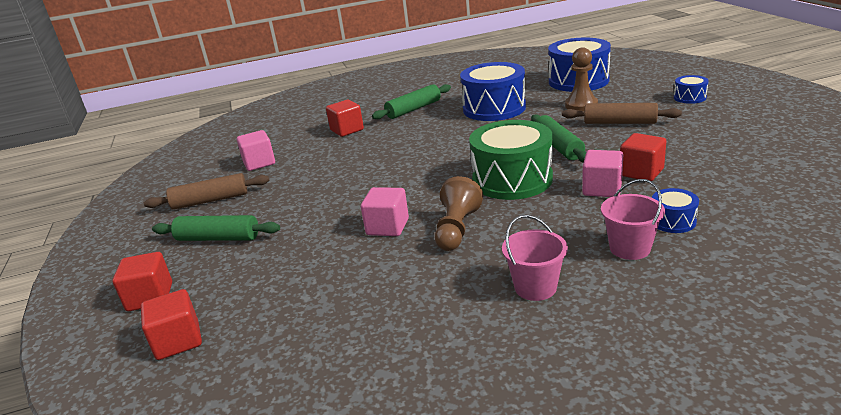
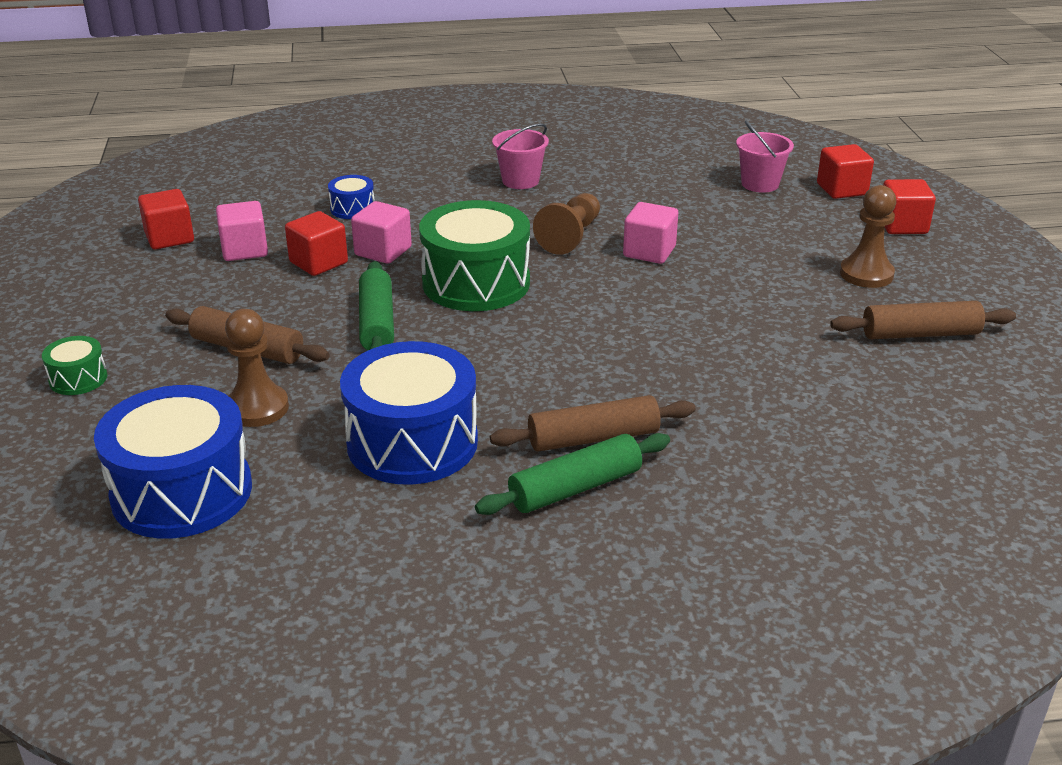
camera: 175 degrees left, 5 degrees up
green rolling pin [152,215,280,241] -> brown pawn [840,185,896,288]
pink cube [237,130,275,171] -> pink cube moved to [216,201,268,261]
red cube [326,100,364,137] -> red cube moved to [138,189,194,249]
pink bucket [601,179,665,260] -> pink bucket moved to [736,121,794,193]
blue drum [674,75,709,104] -> green drum [42,336,107,395]
none -> brown rolling pin [490,395,695,452]

